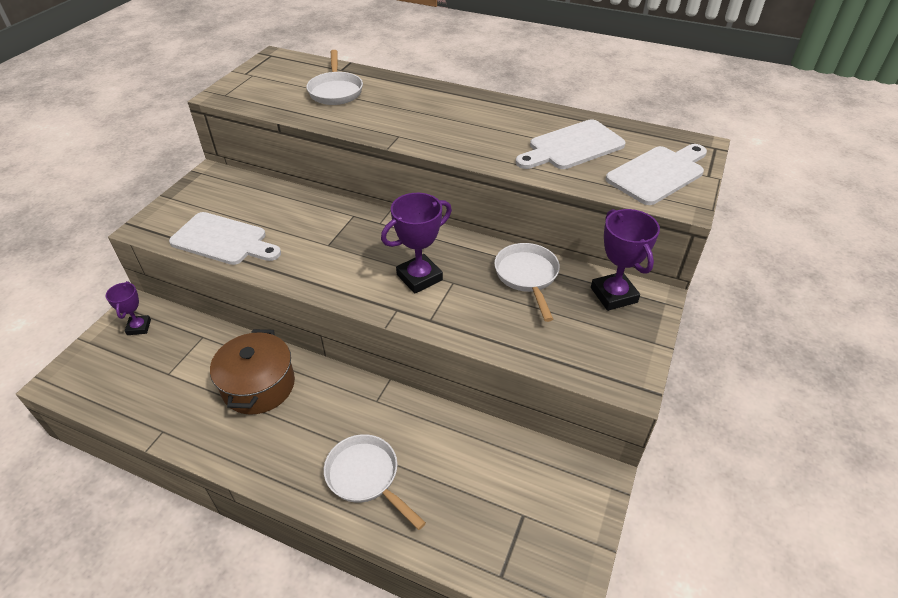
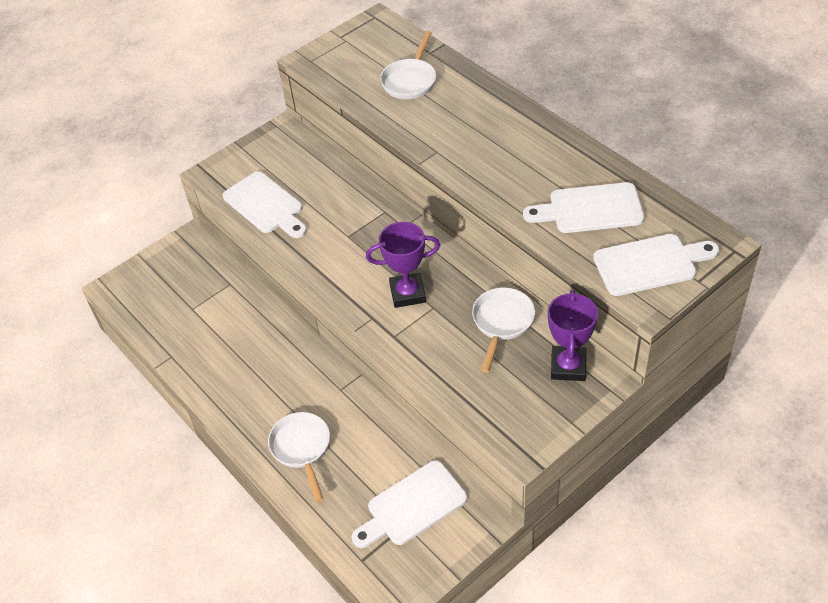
camera: 30 degrees right, 5 degrees up
purple trophy [105,281,151,335] -> none
brown pot [210,329,295,415] -> none
none -> white cutting board [352,460,467,548]

